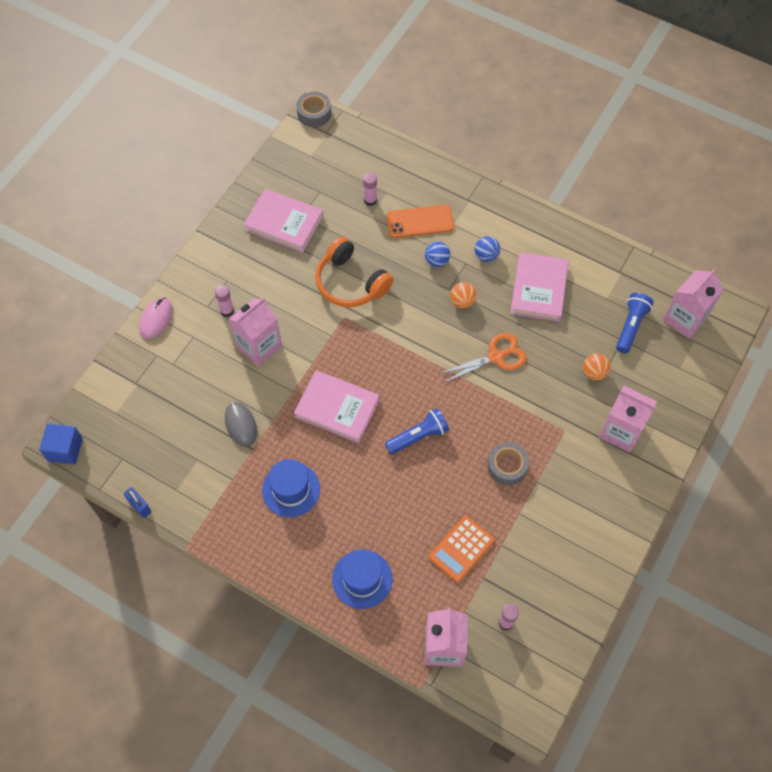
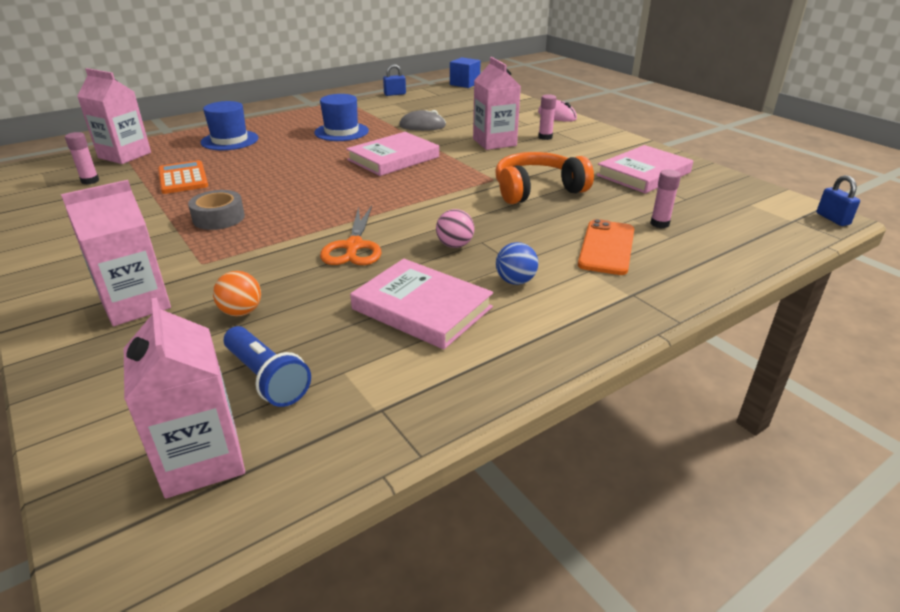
camera: 115 degrees right, 30 degrees down
grey tape [297,92,331,127] -> blue padlock [816,175,860,226]
blue flashlight [385,408,449,455] -> none
blue ball [425,241,450,267] -> none
orange ball [450,282,477,309] -> pink ball [436,209,474,248]

